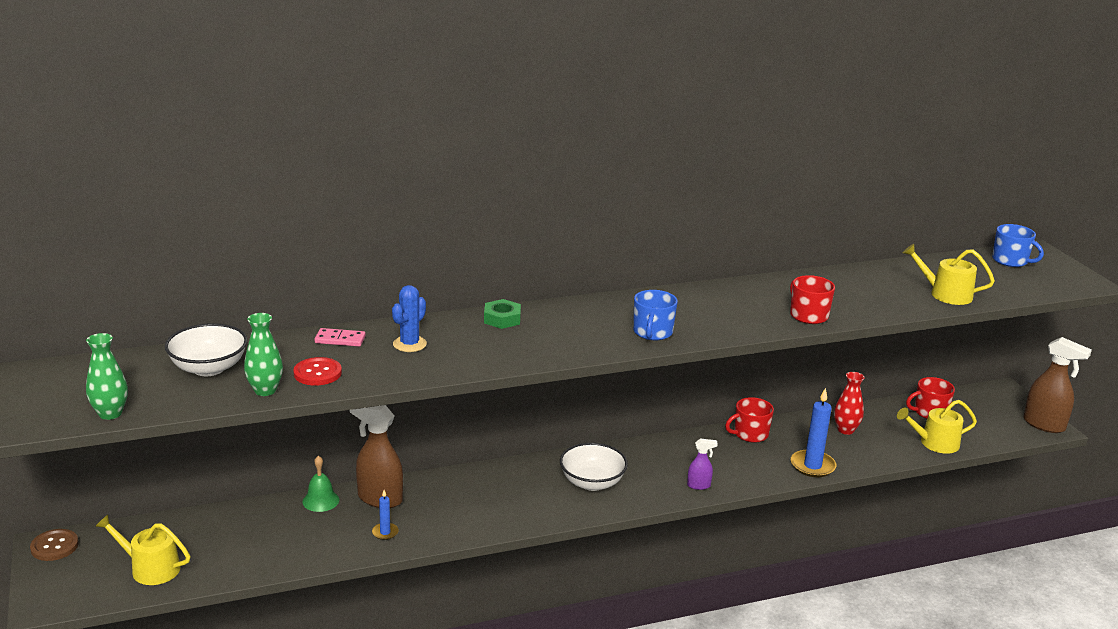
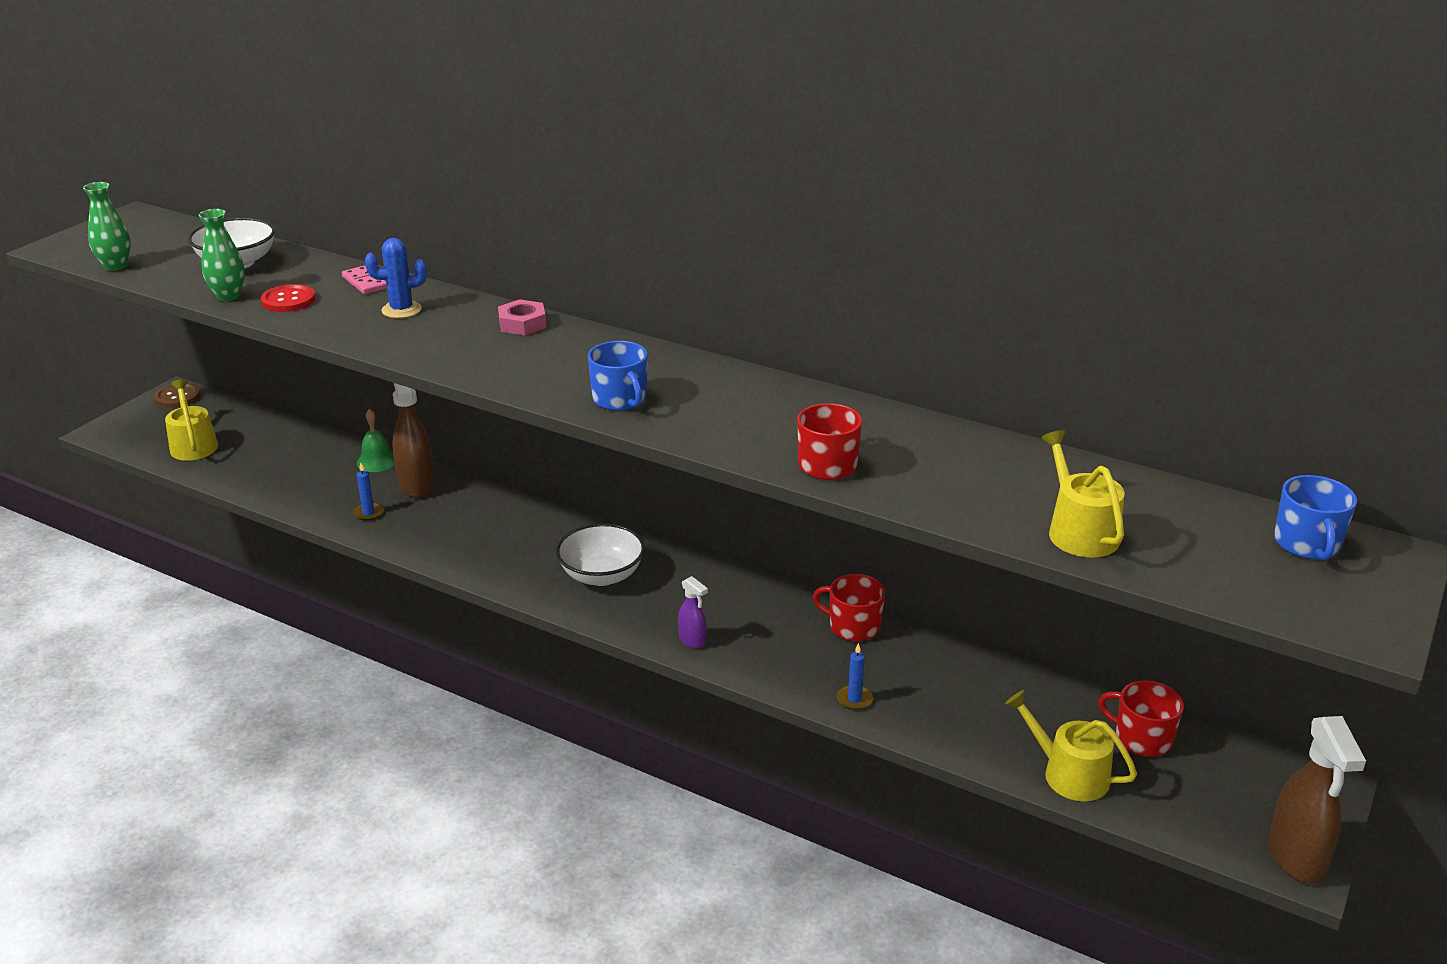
camera: 50 degrees right, 5 degrees up
green nut [484,299,521,329] -> pink nut [498,299,546,336]
blue mug [633,290,678,340] -> blue mug turned 90 degrees counterclockwise [588,341,648,411]
blue candle [791,388,836,477] -> blue candle [837,643,873,710], size x0.52
red vase [834,372,865,435] -> none

